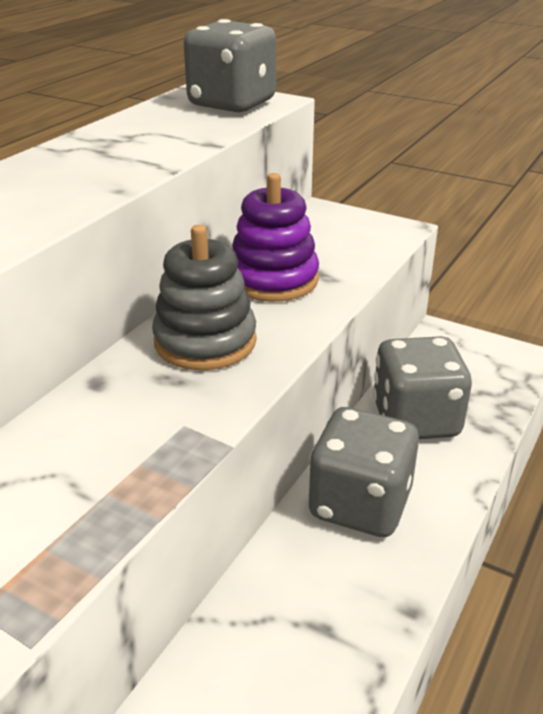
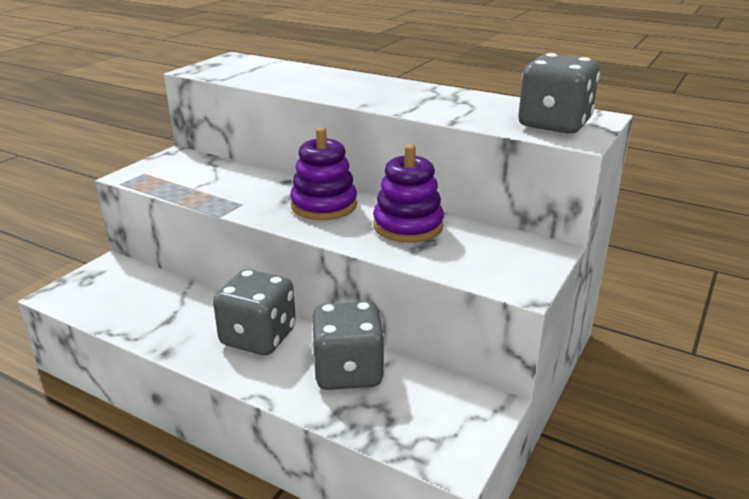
camera: 90 degrees right, 5 degrees down
grey stacking toy [152,225,257,370] -> purple stacking toy [290,128,357,220]

